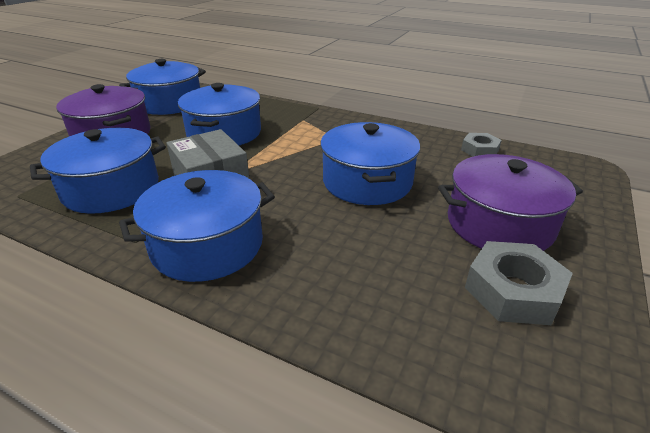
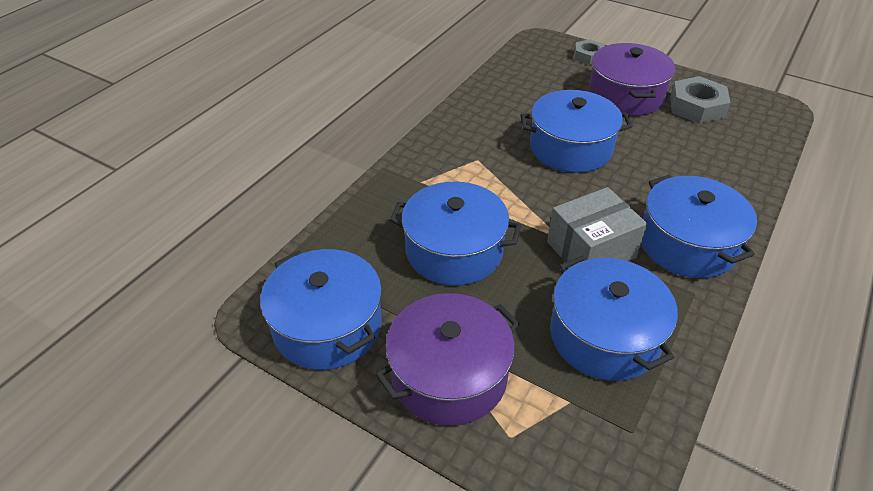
camera: 85 degrees left, 10 degrees up
grey nut [461,133,502,157] -> grey nut moved to [574,39,605,65]

